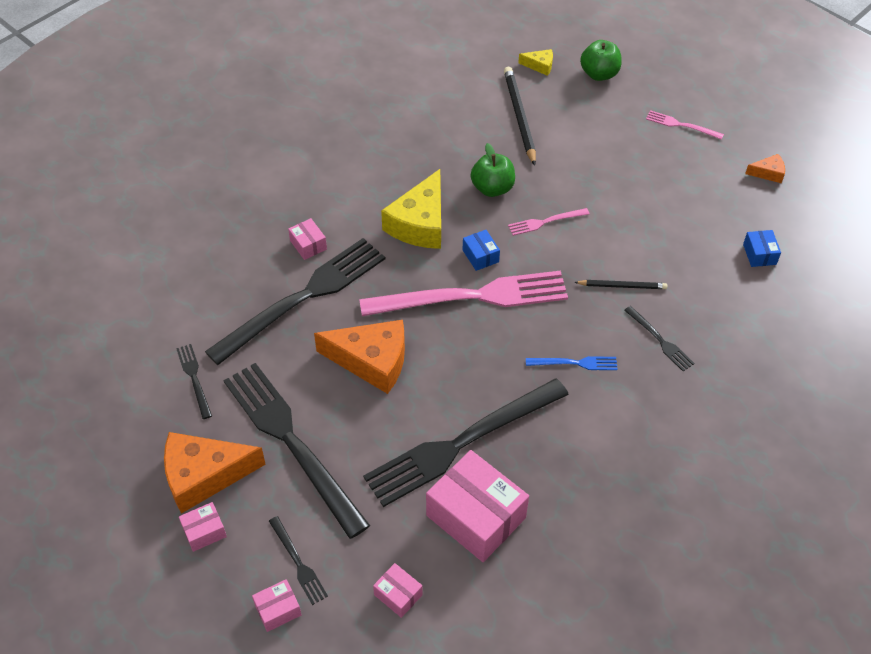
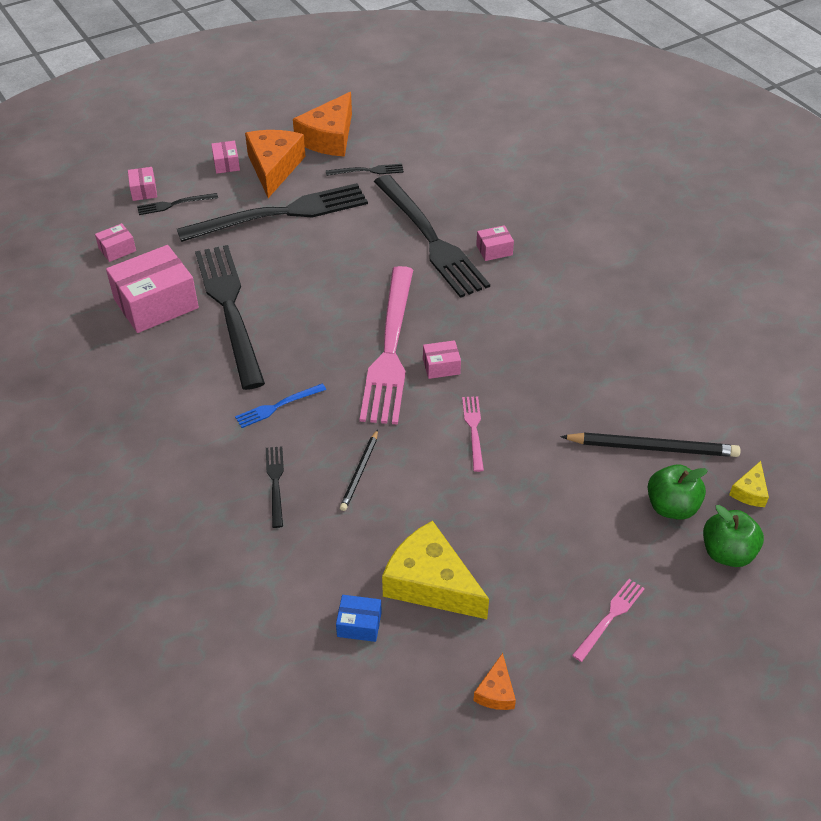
camera: 105 degrees right, 5 degrees down
orange cheese [314,320,405,394] -> orange cheese moved to [293,92,352,157]
yellow cheese [381,169,441,249] -> yellow cheese moved to [382,521,489,619]
blue box [463,230,500,271] -> pink box [423,340,461,379]
green apple [471,143,515,197] -> green apple moved to [648,465,708,520]
blue fork [526,356,618,370] -> blue fork turned 45 degrees clockwise [235,383,326,428]
black fork [624,306,695,371] -> black fork turned 105 degrees clockwise [266,446,284,528]

